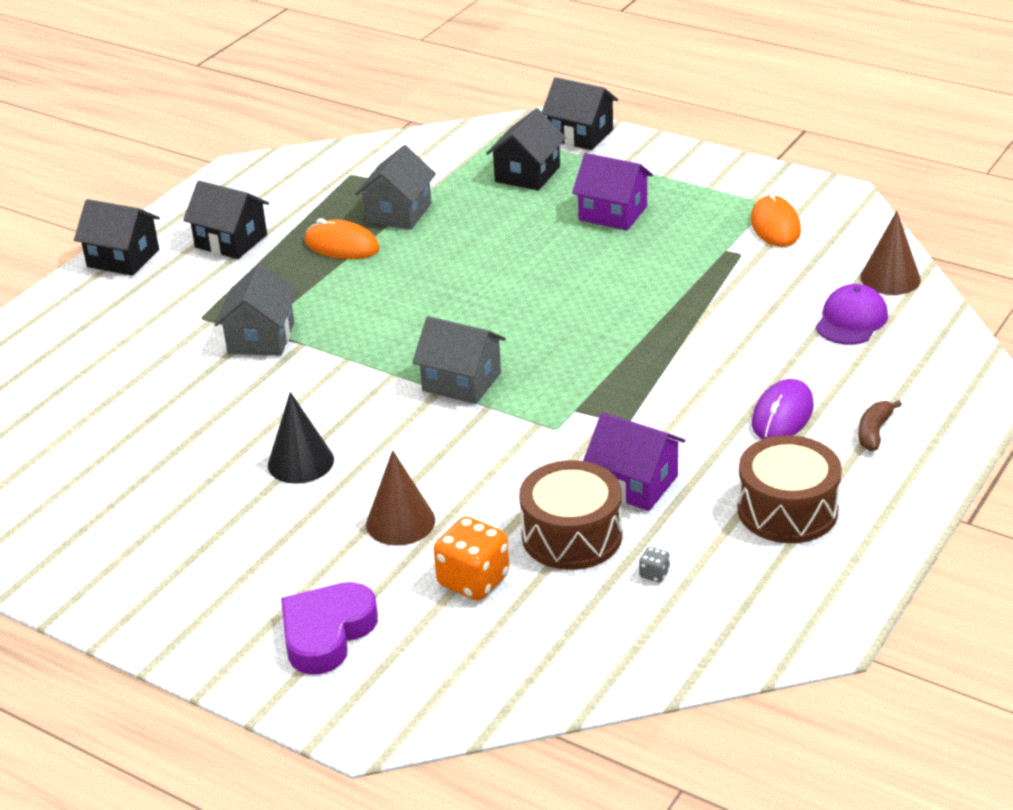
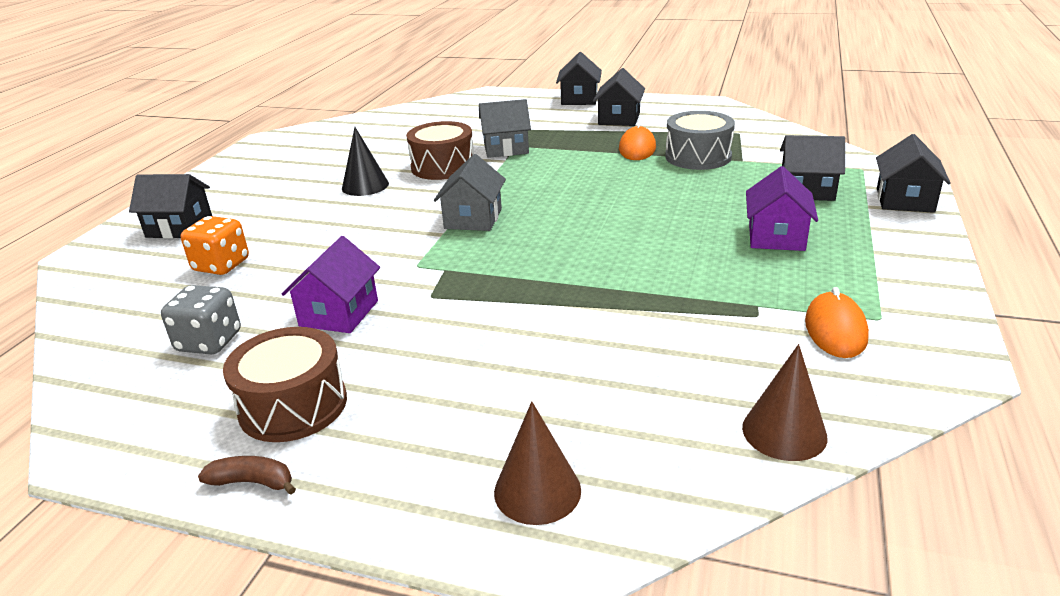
camera: 75 degrees right, 5 degrees down
purple heart [281,582,378,675] -> black house [129,174,212,238]
grey house [355,145,436,229] -> grey drum [665,111,735,170]
brown cone [366,450,435,546] -> brown cone moved to [494,401,581,525]
brown drum [519,460,622,570] -> brown drum moved to [406,121,473,180]
grey dice [639,547,670,582] -> grey dice [161,285,241,354], size x2.30
orange mouse [751,191,801,247] -> orange mouse turned 60 degrees counterclockwise [805,287,869,358]
purple mouse [752,379,814,439] -> none
purple cap [816,284,888,345] -> none
brown banana [858,400,902,451] -> brown banana moved to [198,456,296,495]

